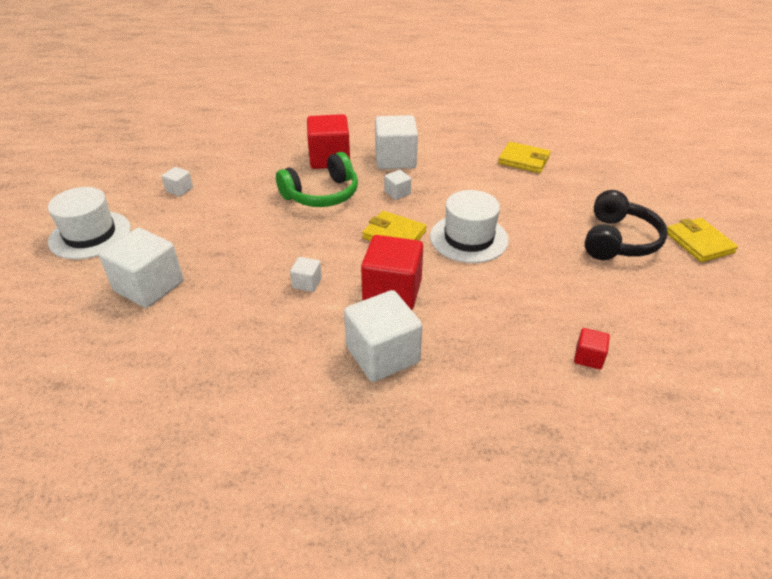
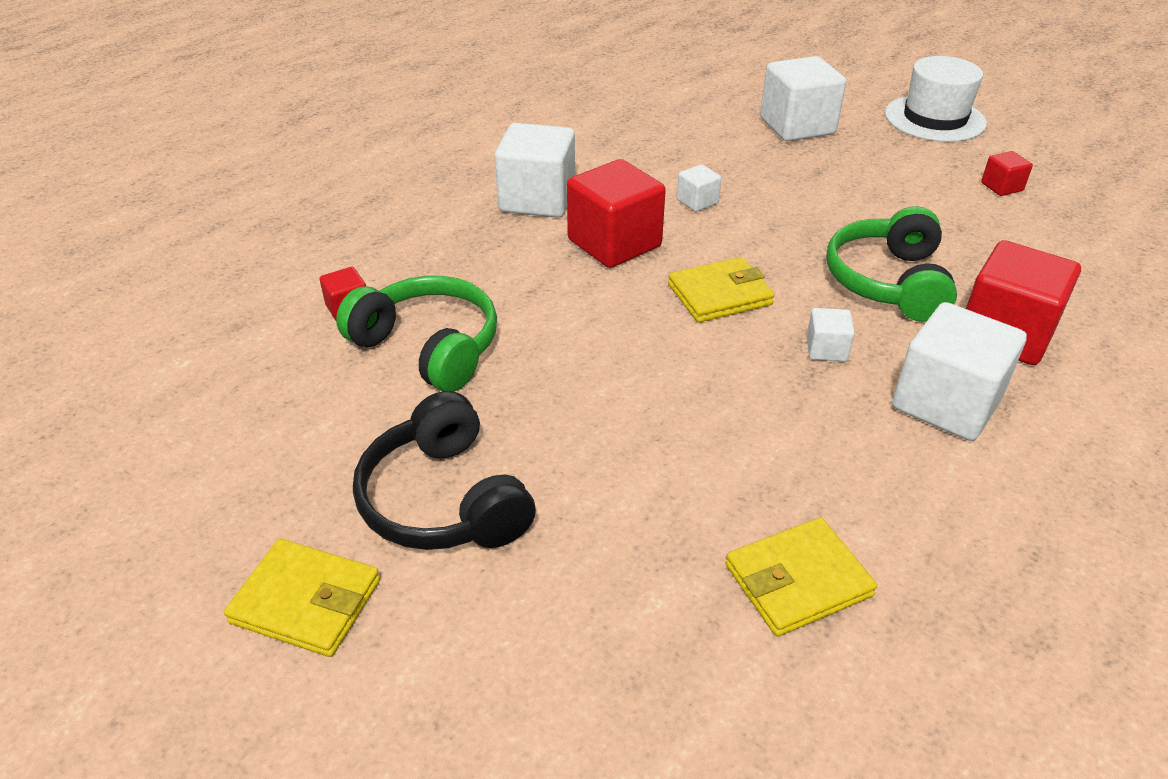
camera: 130 degrees right, 0 degrees up
white cube [162,167,193,196] -> red cube [981,151,1033,196]
white hat [430,190,509,263] -> none
none -> green headphones [336,276,497,392]

